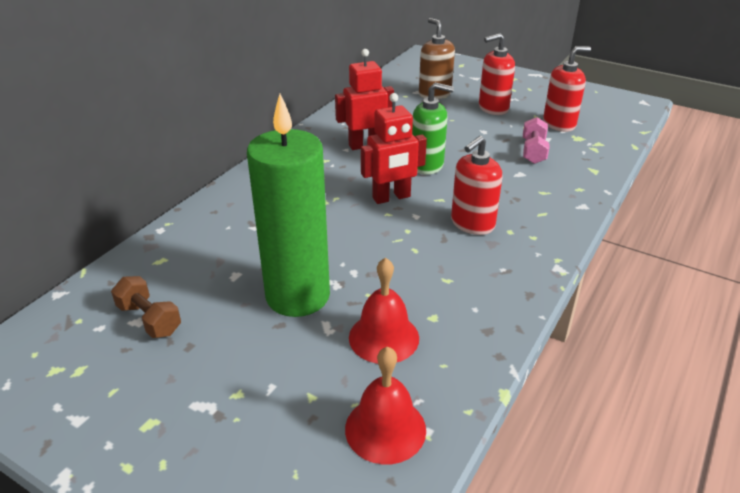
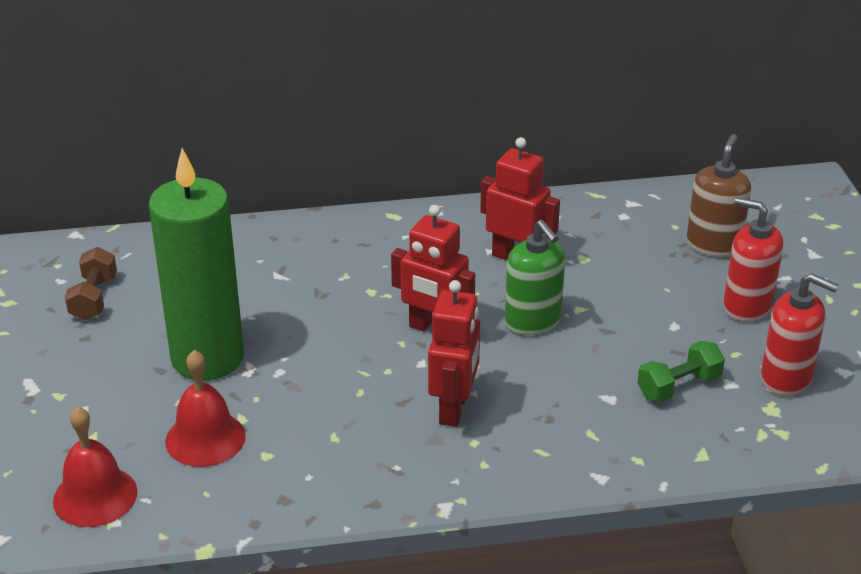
camera: 50 degrees right, 0 degrees up
red soap dispenser [451,136,503,235] -> red robot [428,280,480,427]
pink dumbbell [523,117,550,164] -> green dumbbell [637,341,725,402]

